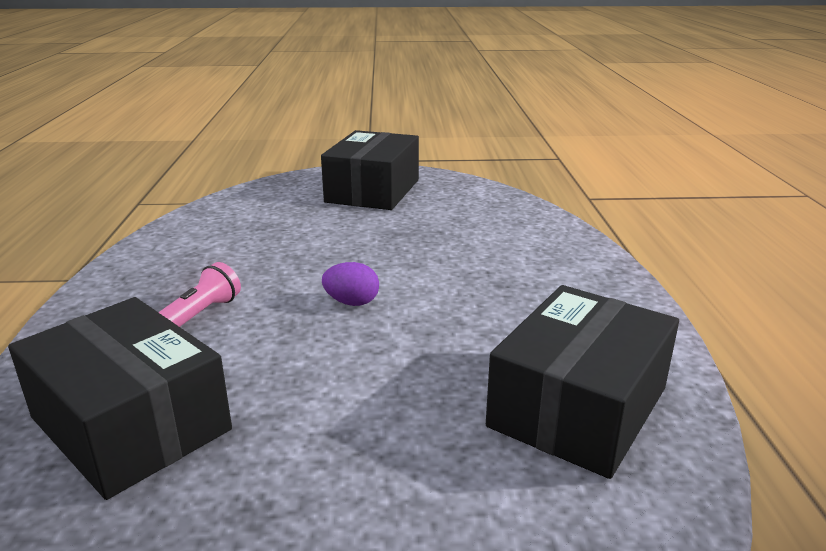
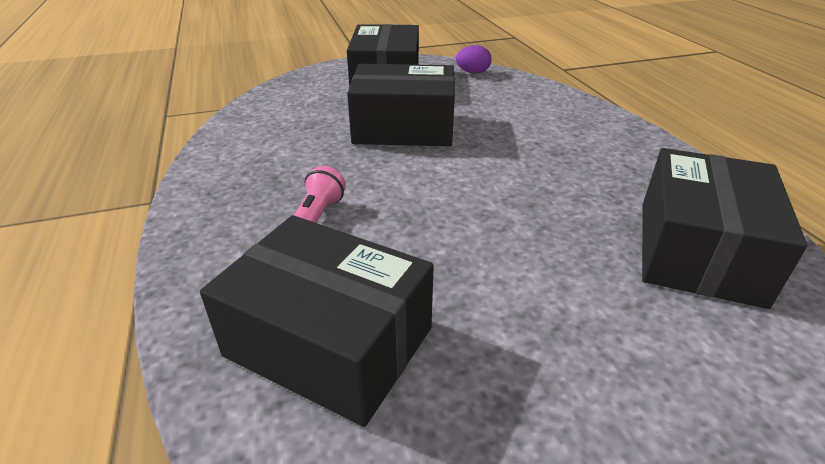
camera: 15 degrees left, 10 degrees up
purple egg [322,262,379,306] -> purple egg moved to [456,45,492,74]
none -> black box [347,64,455,146]

